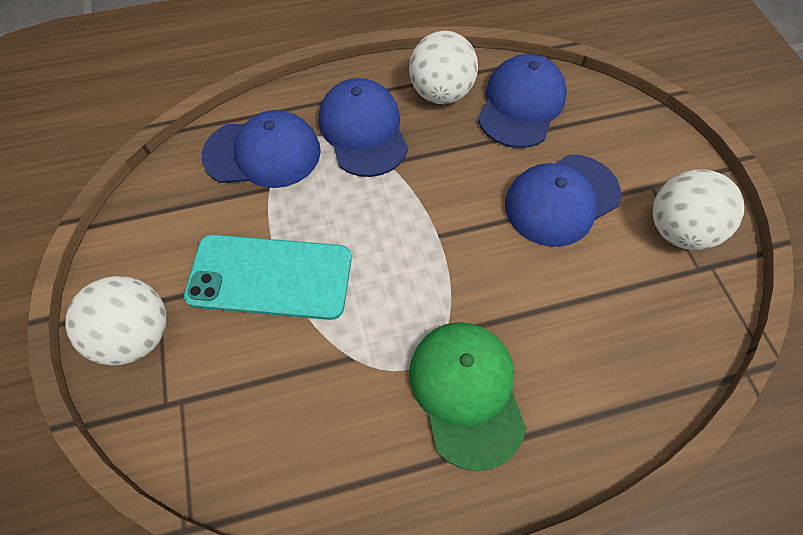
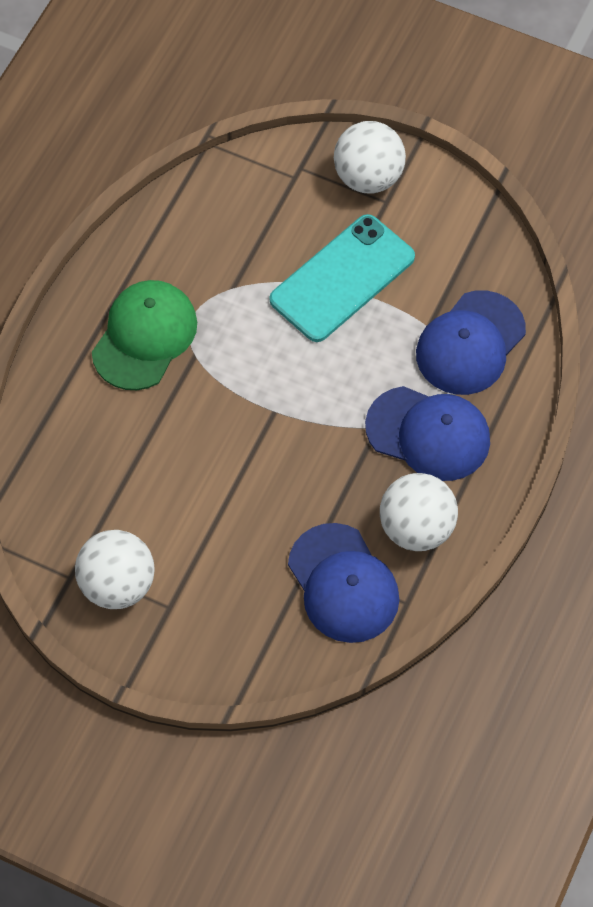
camera: 130 degrees right, 0 degrees up
green cap [409,322,526,471] -> green cap turned 90 degrees counterclockwise [92,280,197,390]
blue cap [505,155,621,247] -> none

